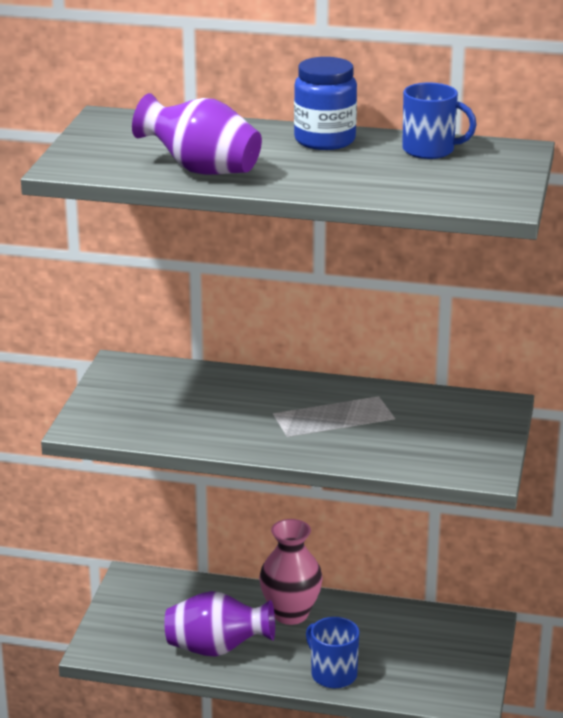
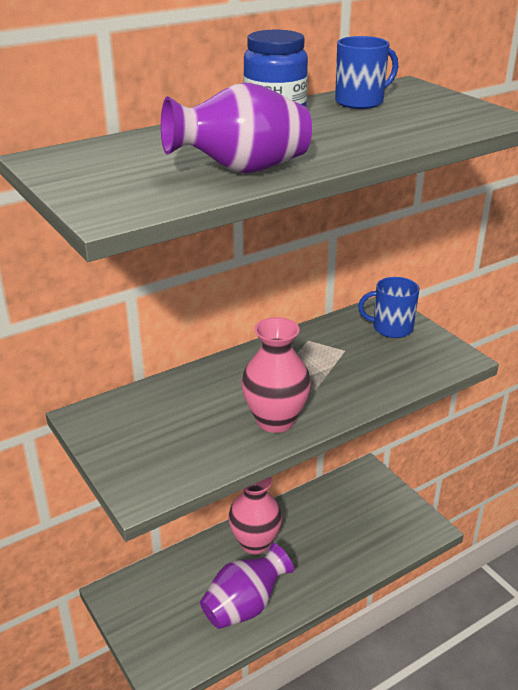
camera: 45 degrees left, 5 degrees up
blue mug [306,617,359,688] -> blue mug moved to [358,277,419,338]
none -> pink vase [242,317,311,433]

